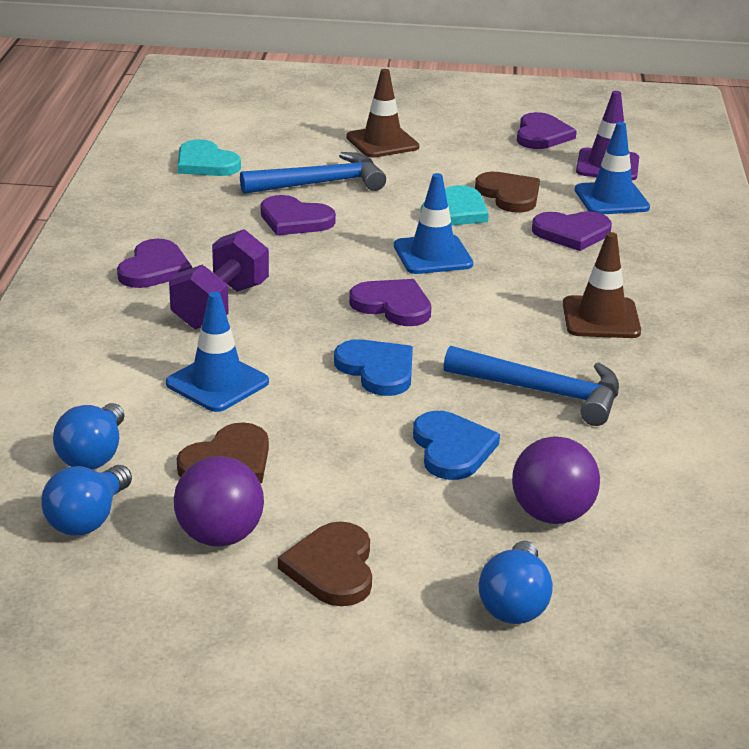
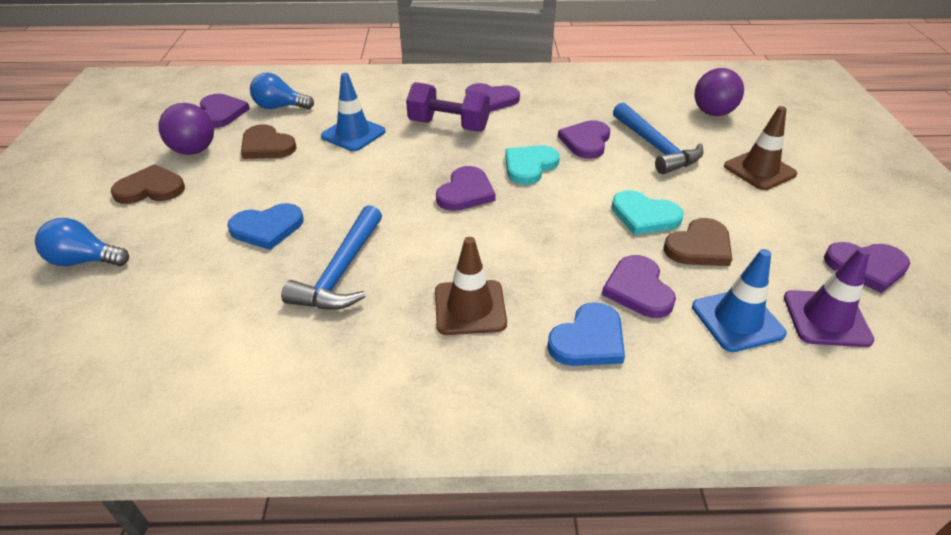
camera: 85 degrees right, 10 degrees up
blue light bulb [41,465,132,536] -> purple heart [200,94,250,128]
turquoise heart [178,139,241,176] -> turquoise heart moved to [505,145,560,185]
blue heart [334,339,413,396] -> blue heart moved to [547,302,625,366]
blue traffic cone [394,173,473,274] -> none
purple ball [512,436,600,524] -> purple ball moved to [695,68,744,116]

